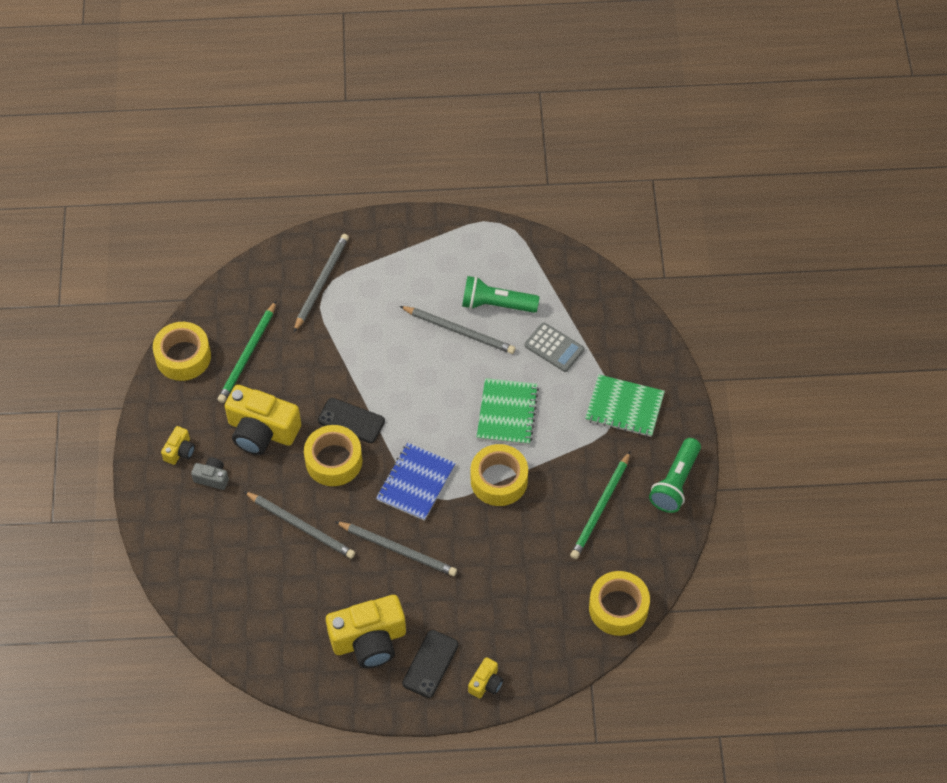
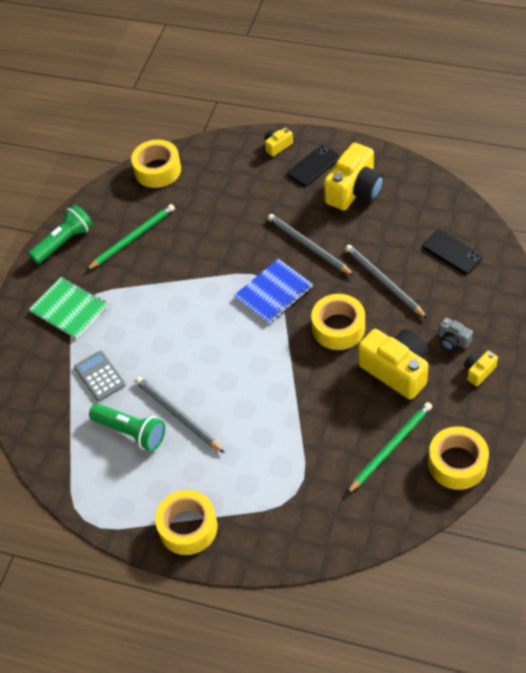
camera: 155 degrees left, 5 degrees down
grey pencil [294,234,349,332] -> none
black phone [318,398,385,443] -> black phone moved to [423,230,483,274]
yellow camera [326,595,406,668] -> yellow camera turned 120 degrees clockwise [324,143,384,210]
yellow tape [471,444,528,506] -> yellow tape moved to [155,490,217,555]
green notebook [477,378,539,445] -> none

